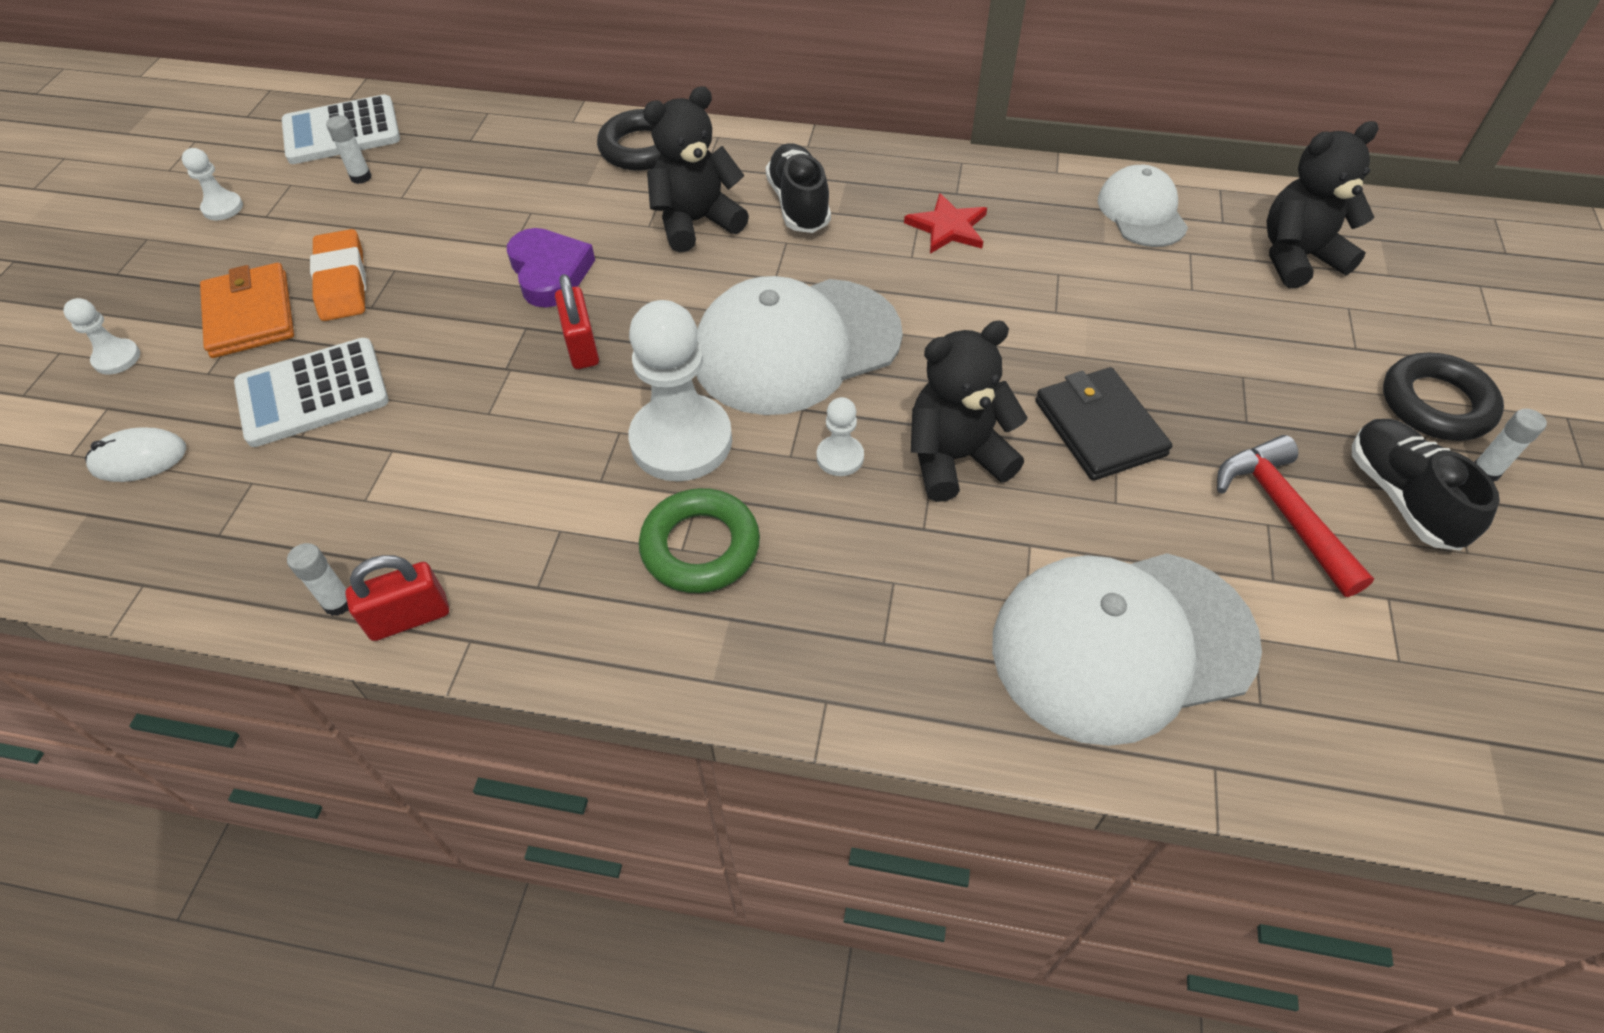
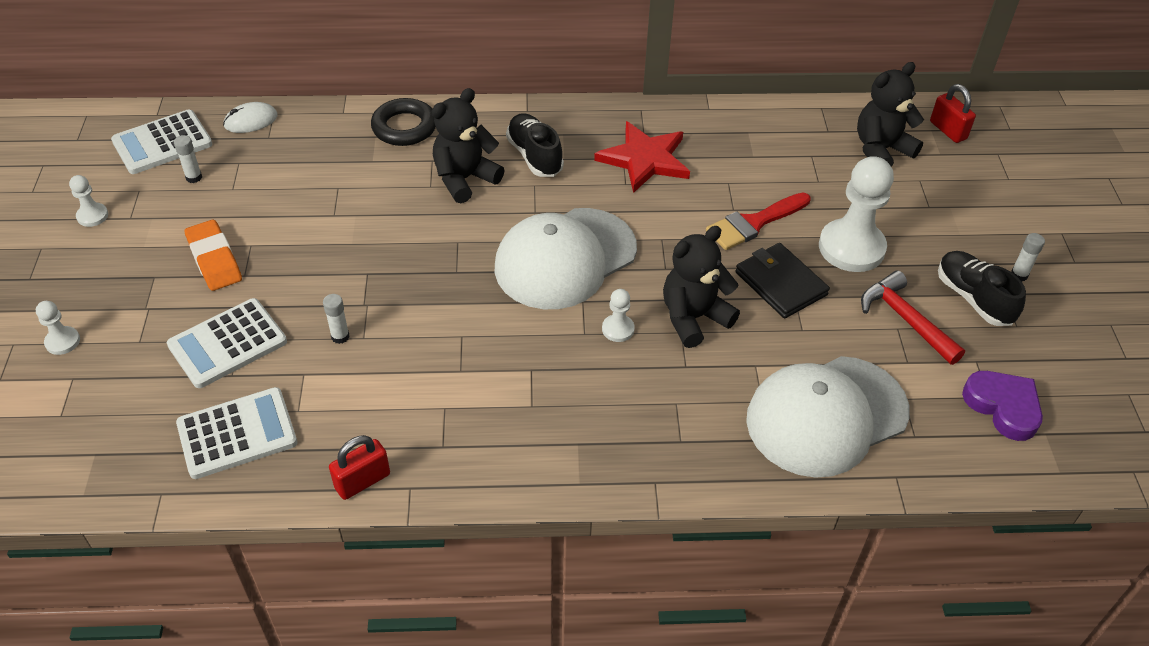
camera: 15 degrees left, 5 degrees down
white mouse [85,427,186,482] -> white mouse moved to [223,102,278,133]
orange wallet [200,263,294,358] -> none
white glue stick [287,543,349,616] -> white glue stick moved to [323,294,349,344]
purple heart [507,228,595,308] -> purple heart moved to [962,371,1043,441]
red padlock [555,274,599,369] -> red padlock moved to [930,84,976,143]
white pawn [628,300,732,481] -> white pawn moved to [819,156,894,272]
green ring [639,488,760,593] -> none
red star [904,193,987,254] -> red star [594,121,690,193], size x1.60
white cap [1098,165,1188,247] -> none
black ring [1383,353,1504,441] -> none
none -> white calculator [176,387,298,479]
none -> red brush [706,193,810,250]

